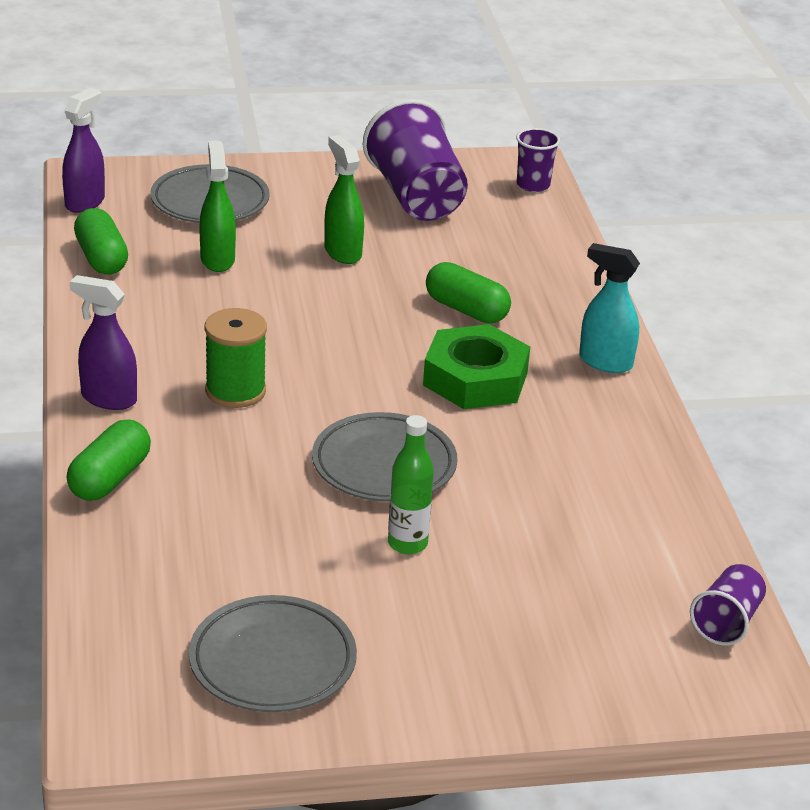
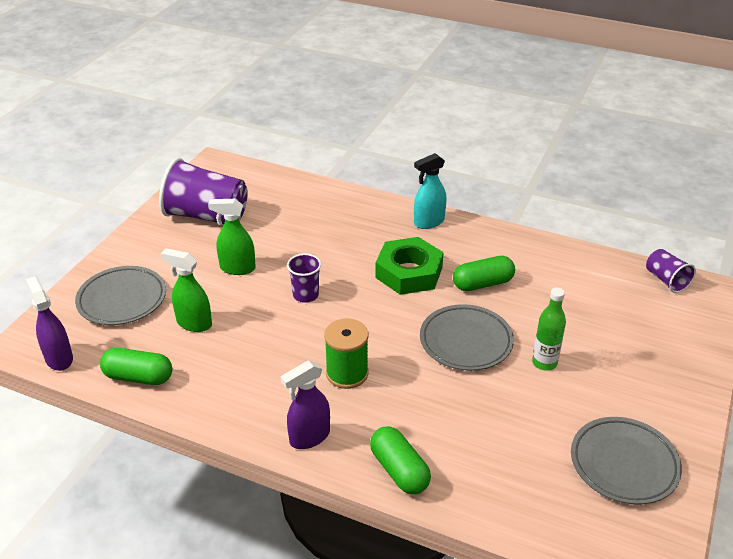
camera: 55 degrees left, 5 degrees up
green capsule [426,262,511,323] -> green capsule moved to [453,256,515,291]
purple cup [516,128,560,192] -> purple cup moved to [287,253,321,303]

